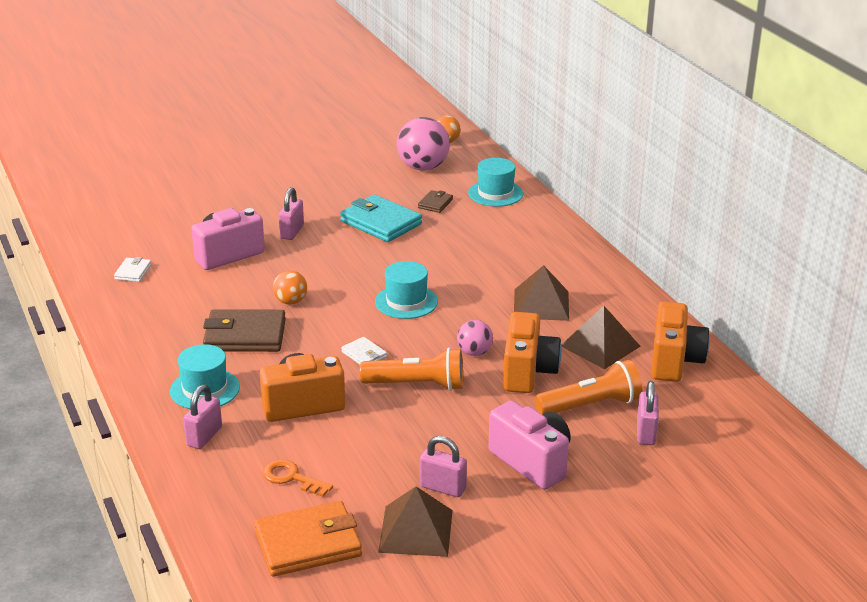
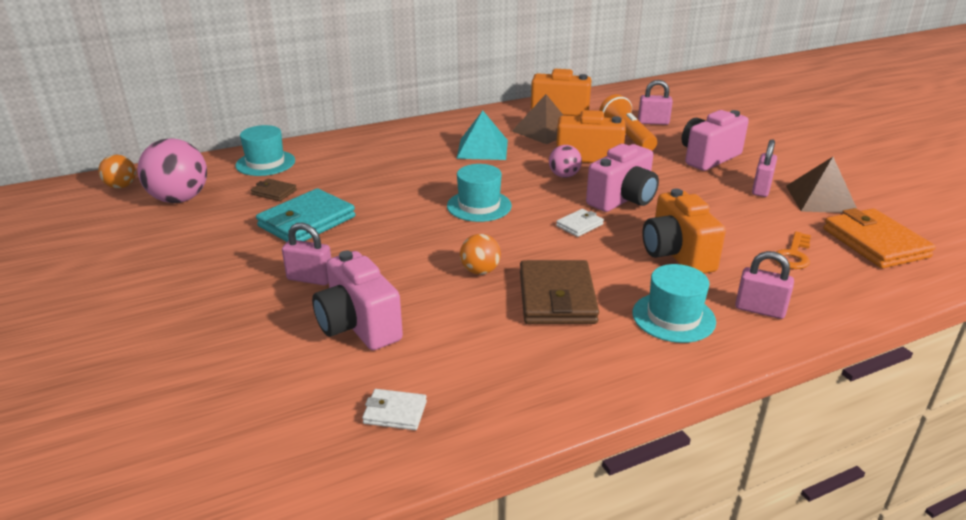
camera: 90 degrees left, 0 degrees up
orange flashlight [360,347,463,391] -> pink camera [586,144,659,212]
brown pyramid [514,265,569,321] -> turquoise pyramid [456,111,508,160]

